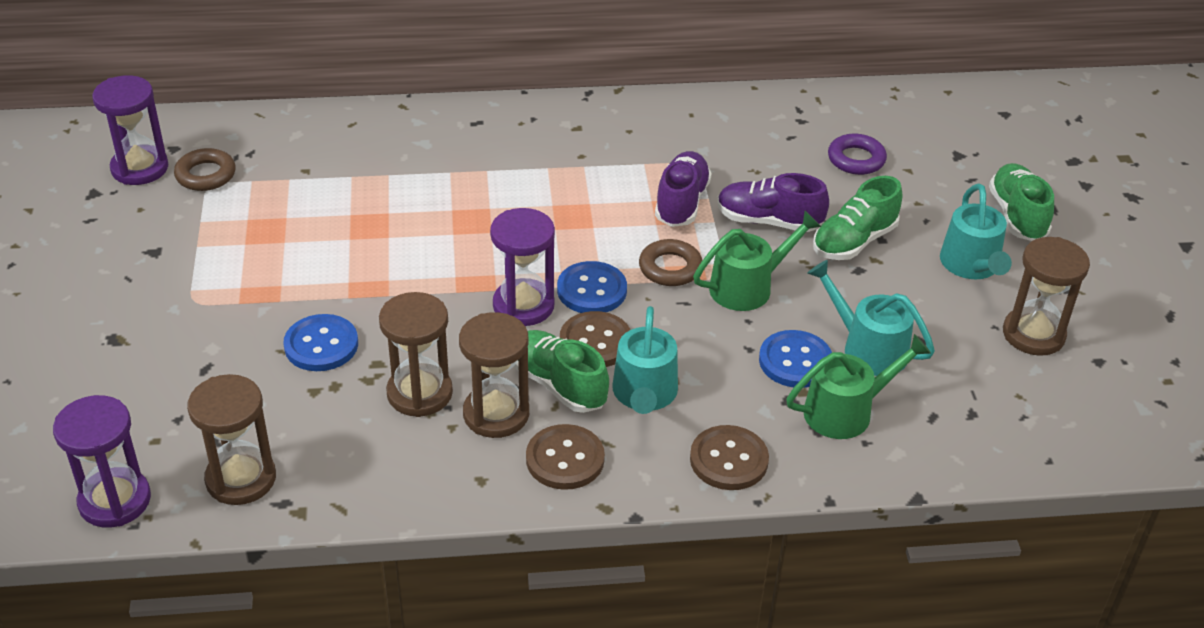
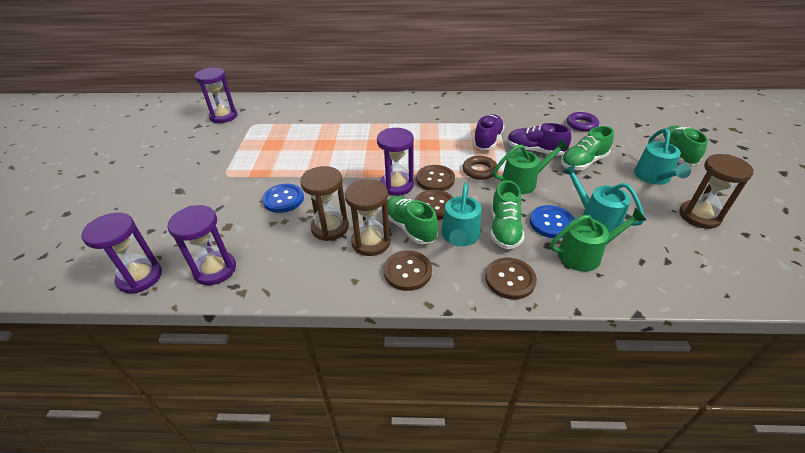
camera: 10 degrees right, 0 degrees up
brown ring [174,148,236,191] -> none
brown hourglass [187,374,276,505] -> purple hourglass [167,205,236,285]
blue button [557,261,627,313] -> brown button [416,165,455,191]
none -> green shoe [491,180,525,249]

